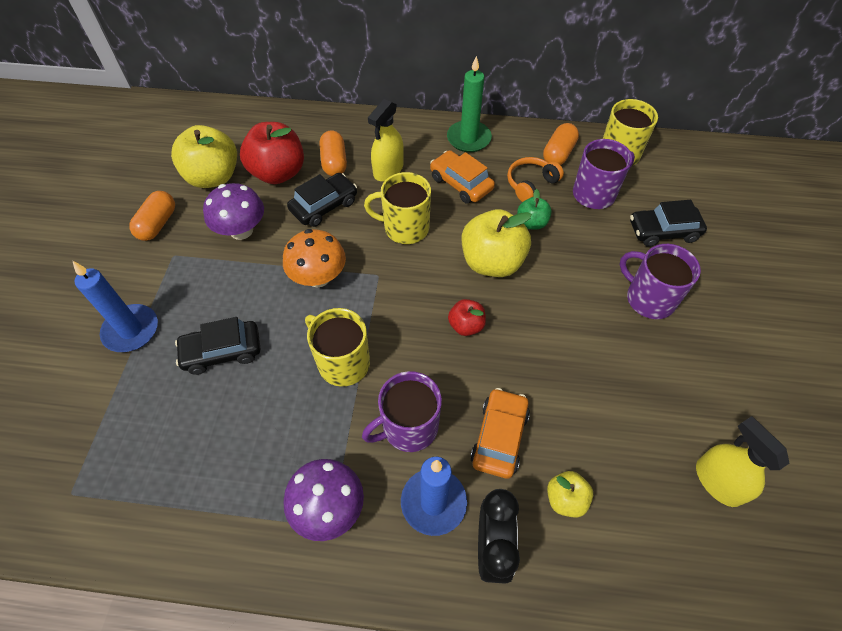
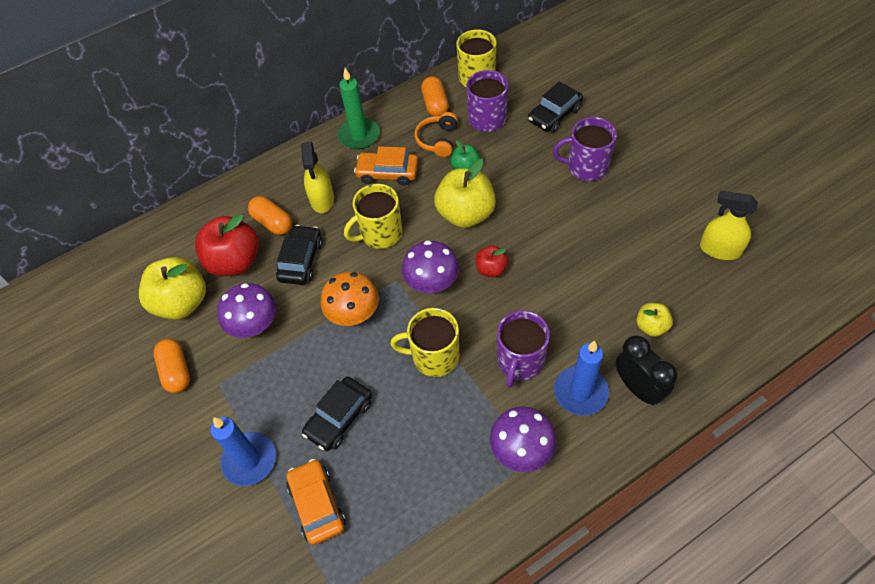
camera: 35 degrees left, 0 degrees up
orange car [470,388,530,479] -> orange car moved to [286,459,346,545]
none -> purple mushroom [402,240,459,293]

